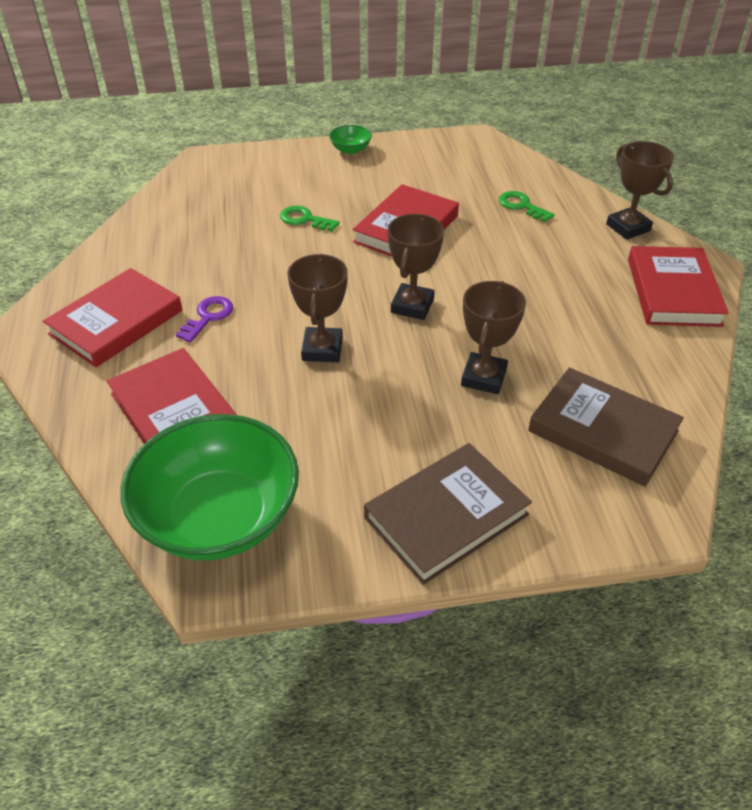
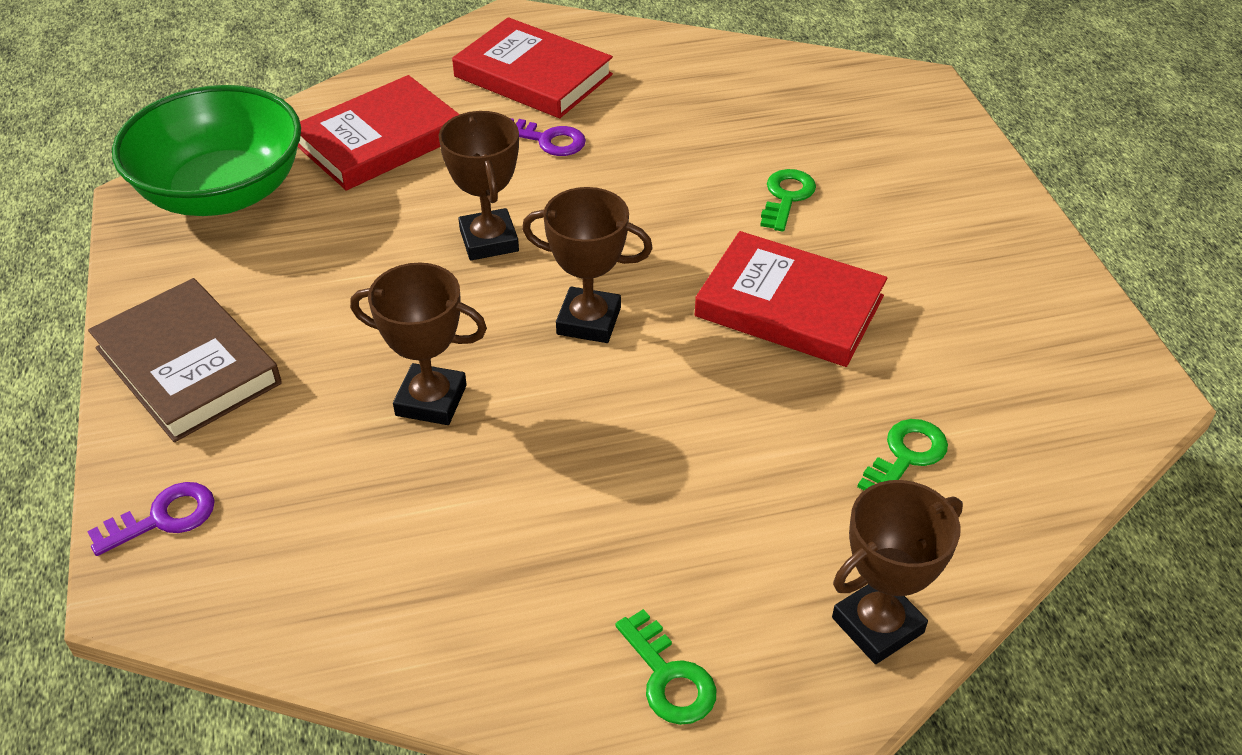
camera: 85 degrees right, 0 degrees up
brown trophy [288,254,348,362] -> brown trophy turned 75 degrees clockwise [439,111,519,260]
green bowl [329,125,372,154] -> none
brown book [528,367,684,487] -> none
red book [628,246,729,327] -> green key [615,609,716,725]
none -> purple key [87,482,215,556]

